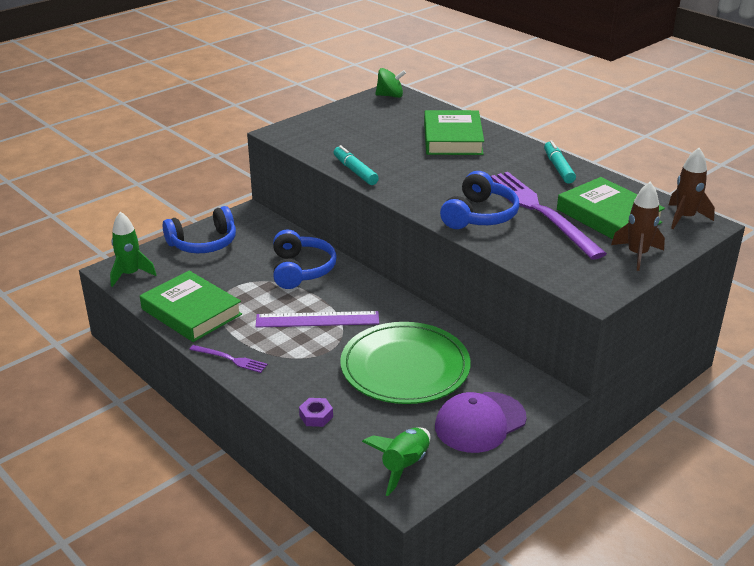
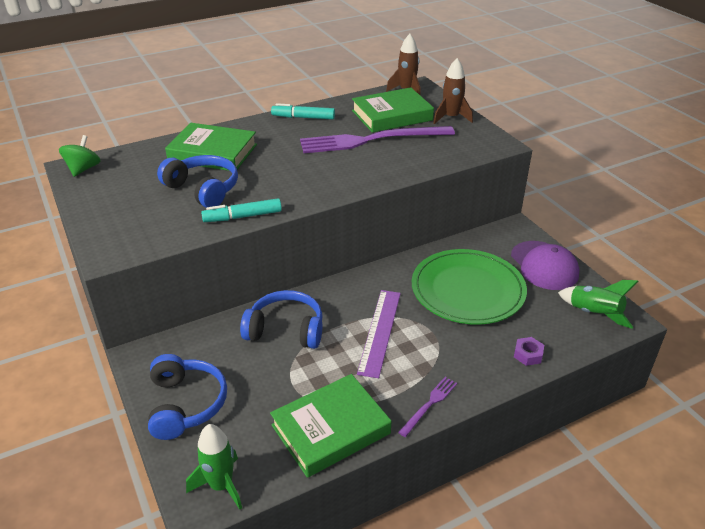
camera: 75 degrees left, 5 degrees up
blue headphones [440,171,520,229] -> blue headphones moved to [157,155,238,208]

